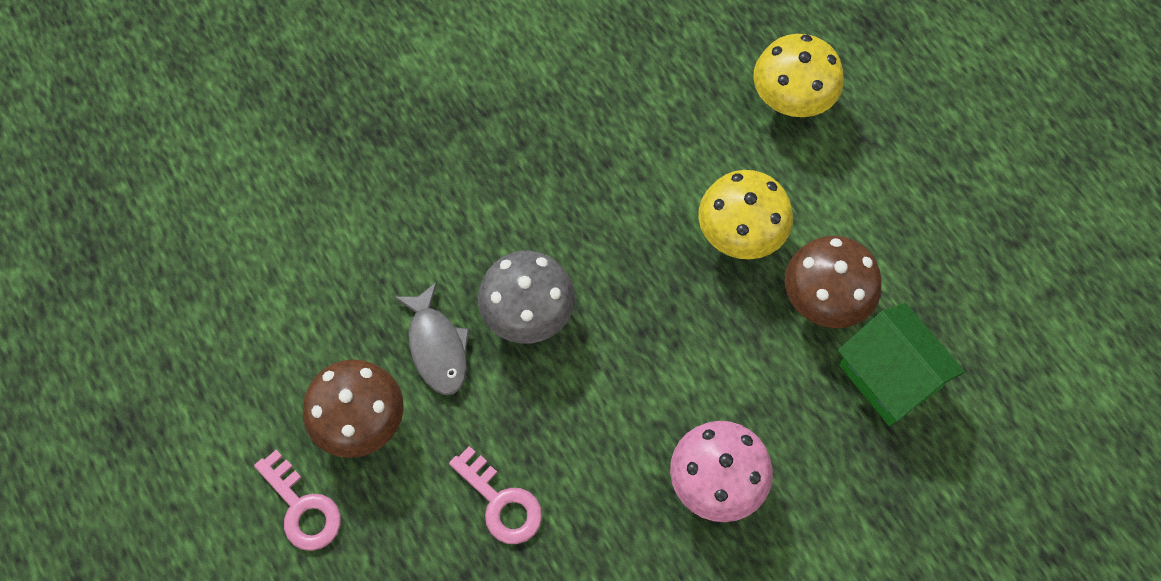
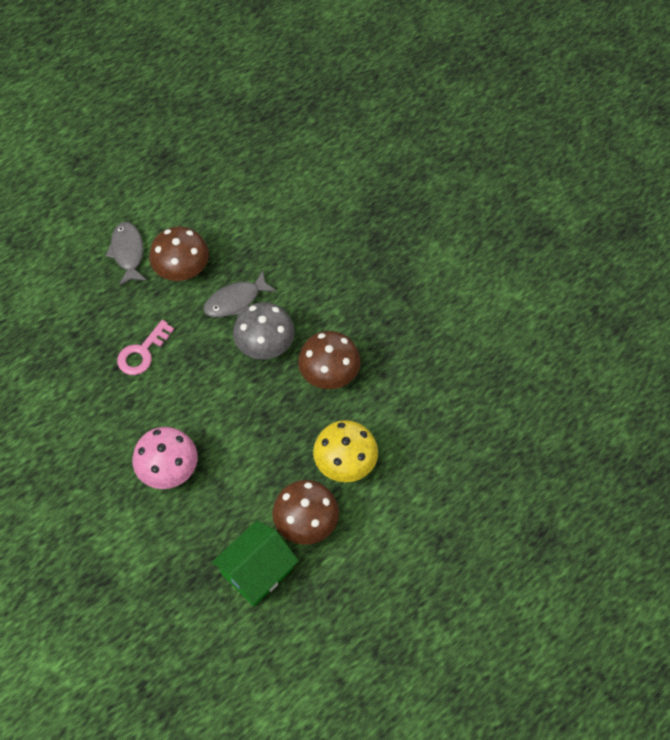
camera: 80 degrees right, 5 degrees down
pink key [254,450,341,551] -> grey fish [105,222,147,286]
yellow mushroom [754,34,844,117] -> none
none -> brown mushroom [298,331,361,389]

